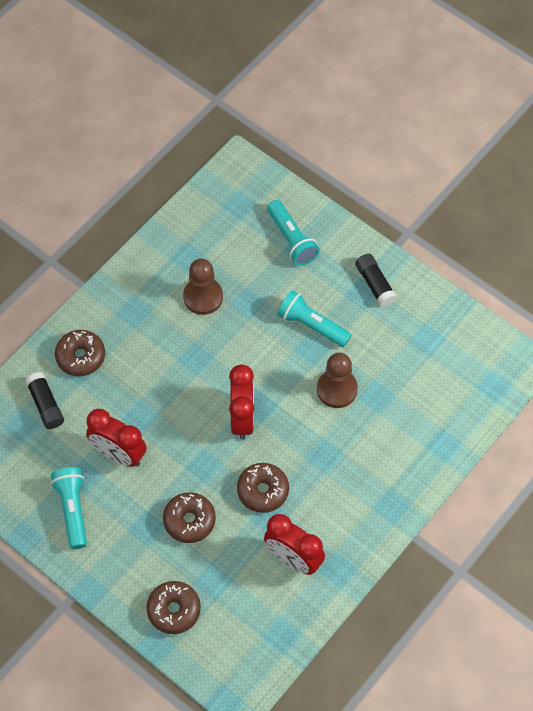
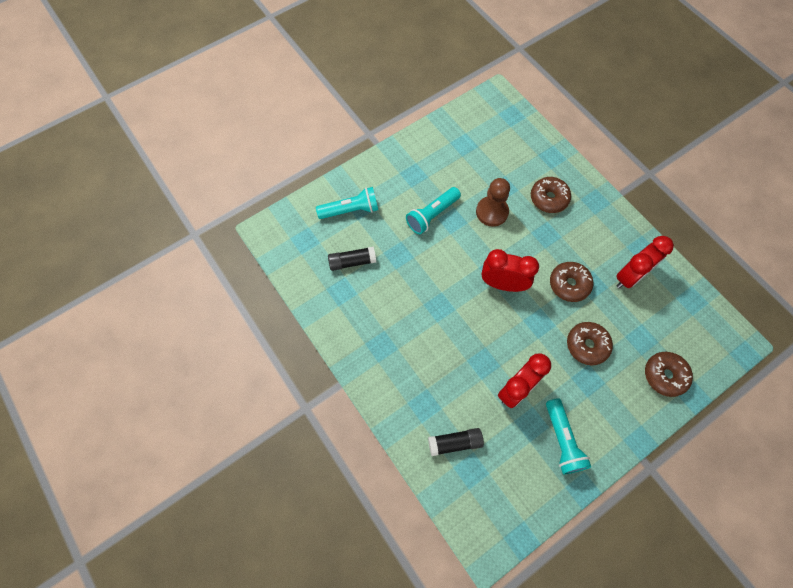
camera: 75 degrees left, 5 degrees up
turquoise flashlight [51,467,87,549] -> turquoise flashlight turned 105 degrees counterclockwise [546,398,591,474]
brown donut [55,330,105,376] -> brown donut moved to [531,177,571,213]
brown pawn [183,259,223,315] -> none
black glue stick [355,254,397,307] -> black glue stick moved to [328,247,376,271]

